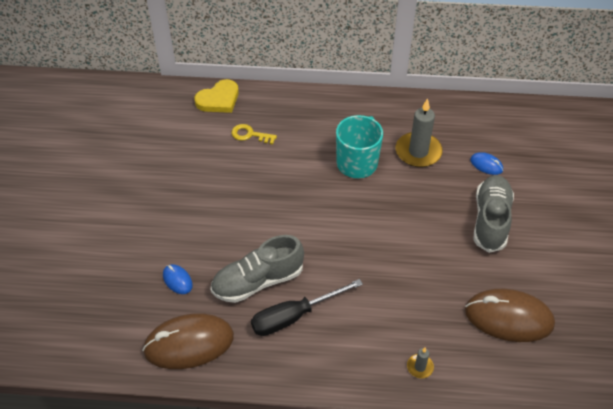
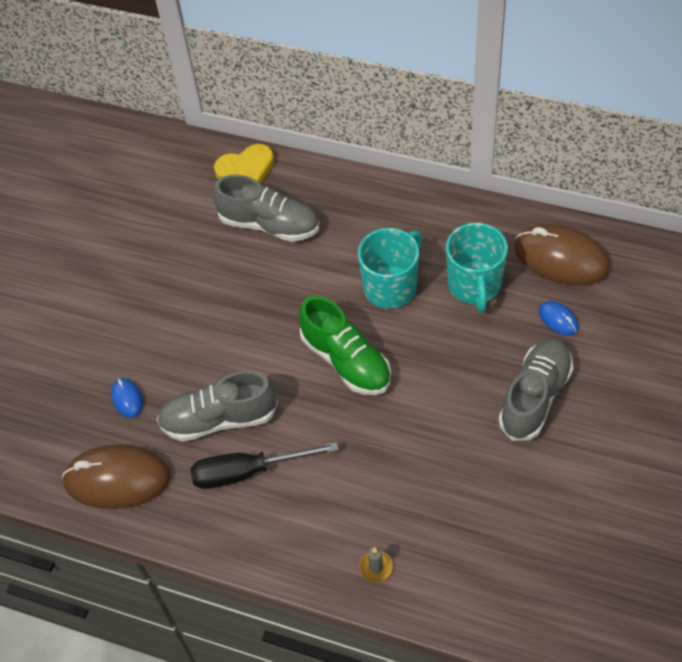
camera: 20 degrees right, 5 degrees up
yellow key [231,124,277,145] -> grey shoe [213,175,319,242]
grey candle [396,98,443,167] -> turquoise mug [446,223,508,312]
brown mouse [465,289,555,342] -> brown mouse moved to [514,224,610,286]
none -> green shoe [299,296,391,395]

